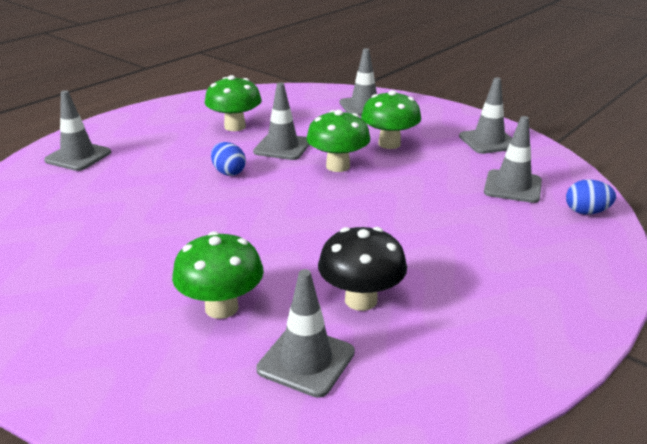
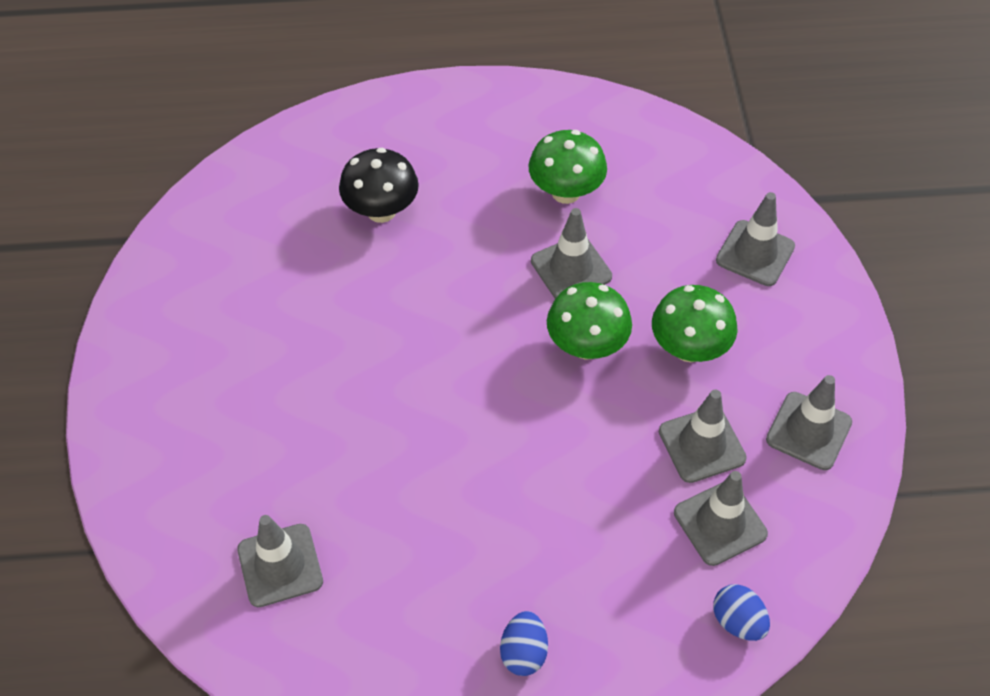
camera: 45 degrees right, 25 degrees up
grey traffic cone [44,90,111,171] -> grey traffic cone moved to [659,390,747,483]
green mushroom [172,231,264,319] -> none
blue egg [211,142,246,176] -> blue egg moved to [500,611,548,676]
black mushroom [318,227,407,311] -> black mushroom moved to [339,148,419,223]

